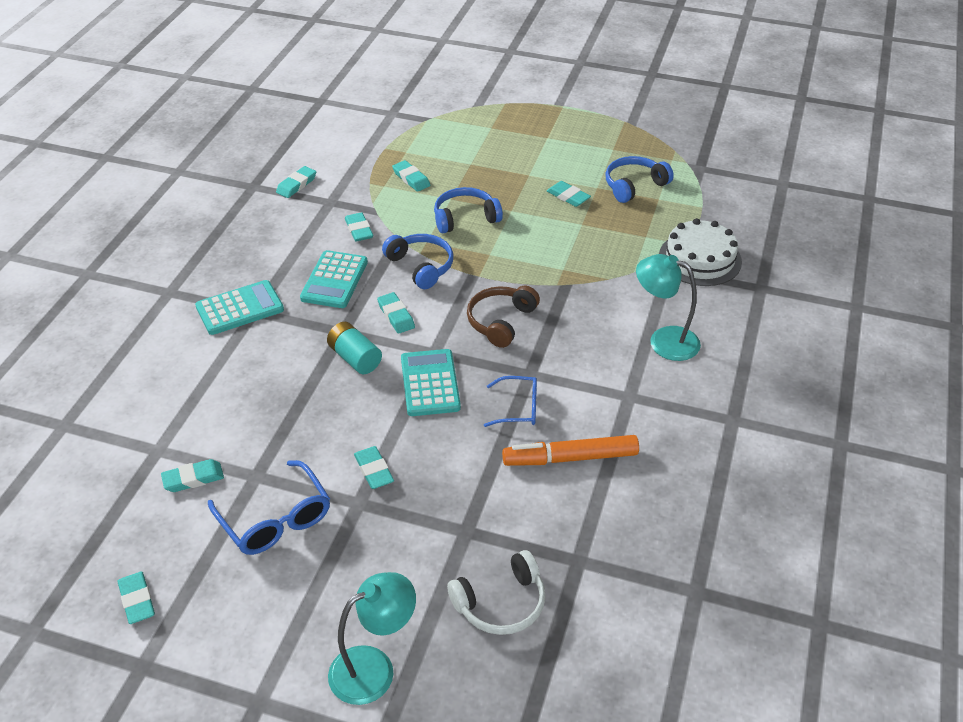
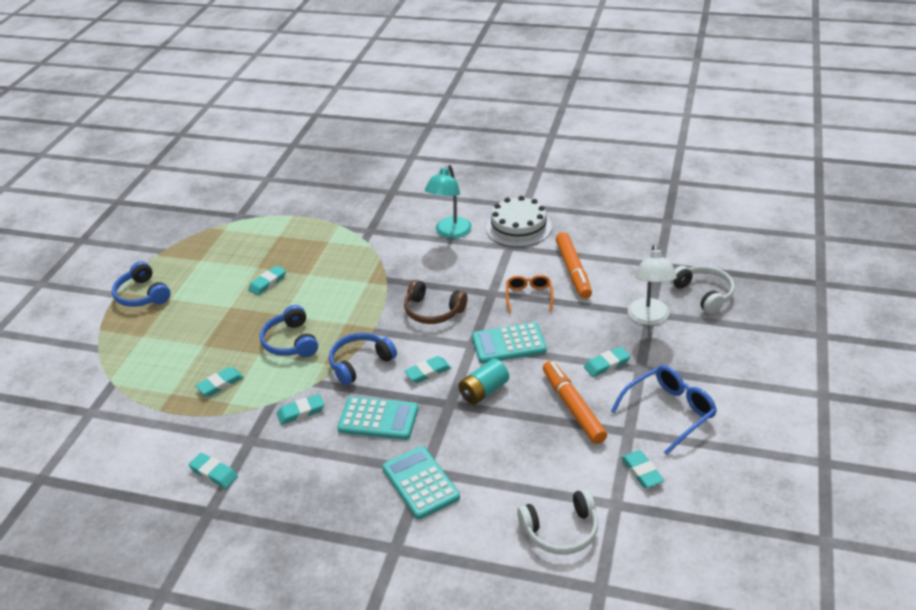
camera: 90 degrees left, 5 degrees down
turquoise eraser [118,571,155,624] -> none
turquoise lamp [328,572,416,705] -> none
blue glasses [484,376,537,427] -> orange glasses [506,275,553,313]
blue headphones [606,156,674,203] -> blue headphones moved to [112,261,171,307]
white cake [659,218,742,286] -> white cake moved to [486,196,552,247]
none -> white headphones [517,489,598,555]
none -> orange marker [543,361,607,444]
none -> white lamp [628,244,677,325]

